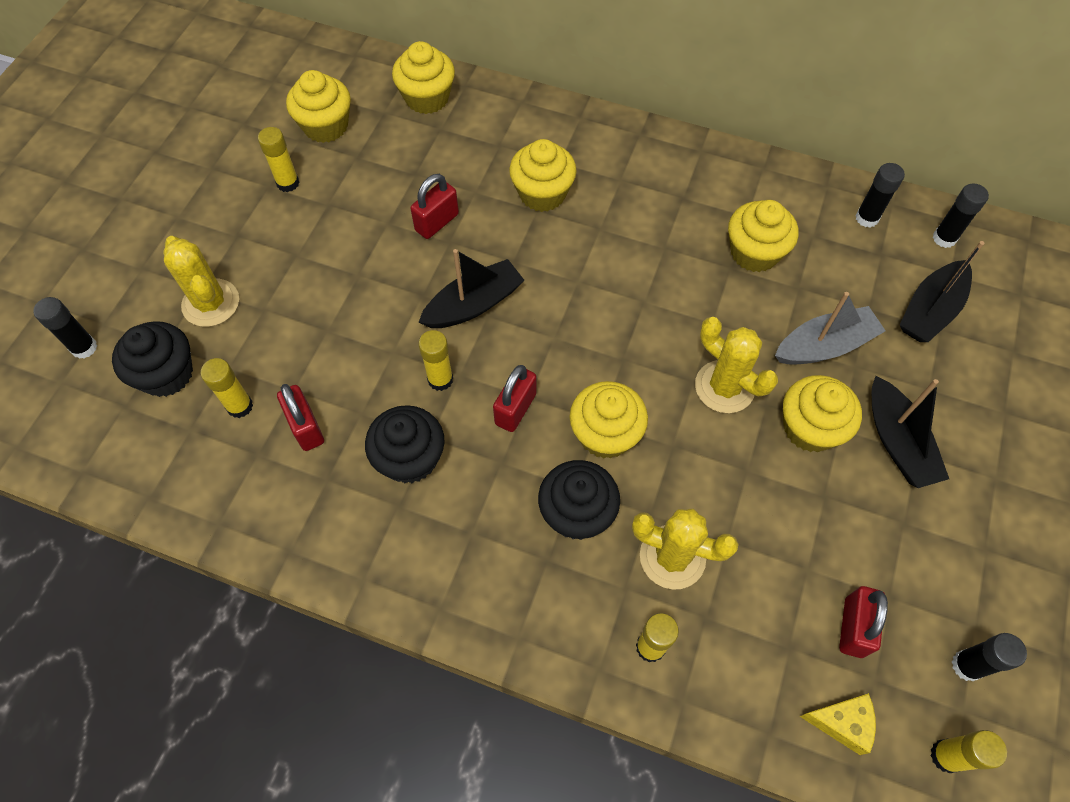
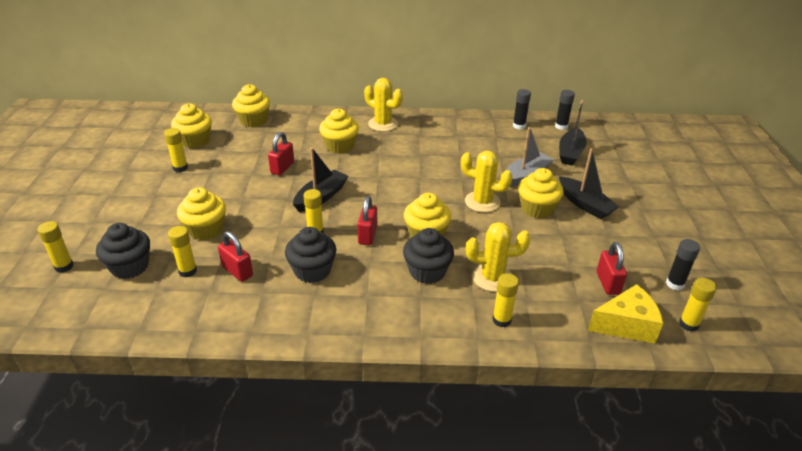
camera: 20 degrees left, 25 degrees down
black glue stick [33,297,97,359] -> yellow glue stick [37,221,74,273]
yellow cactus [163,236,239,327] -> yellow cactus moved to [364,78,403,132]
yellow cupcake [728,200,798,272] -> yellow cupcake moved to [177,187,226,240]
yellow cheese [800,693,876,755] -> yellow cheese [588,284,663,344], size x1.59

